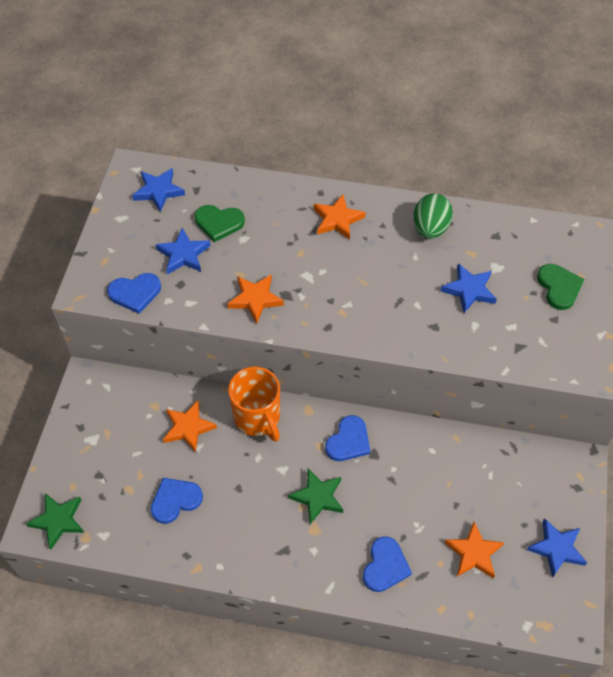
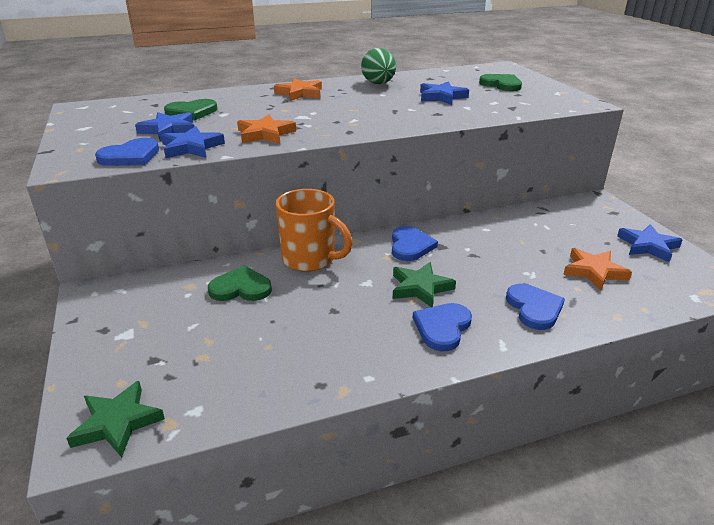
camera: 30 degrees left, 25 degrees down
blue star [132,168,185,212] -> blue star moved to [161,126,225,158]
blue heart [151,478,203,524] -> blue heart moved to [413,303,472,351]
orange star [163,401,217,453] -> green heart [208,265,272,301]

